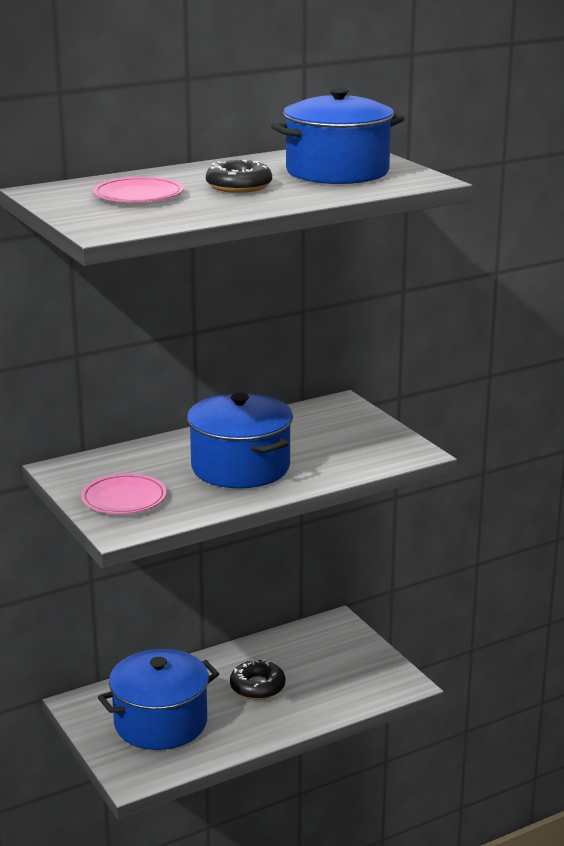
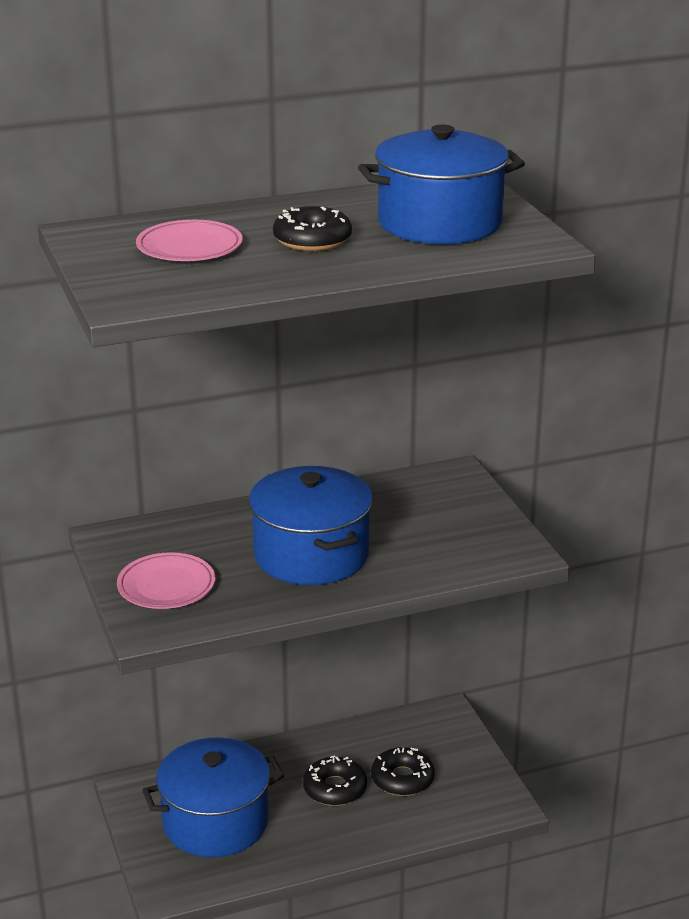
camera: 10 degrees right, 5 degrees up
none -> black donut [371,747,435,796]

